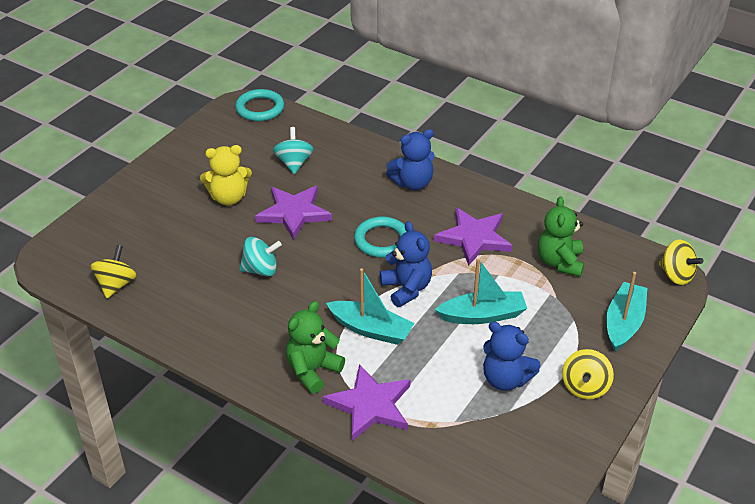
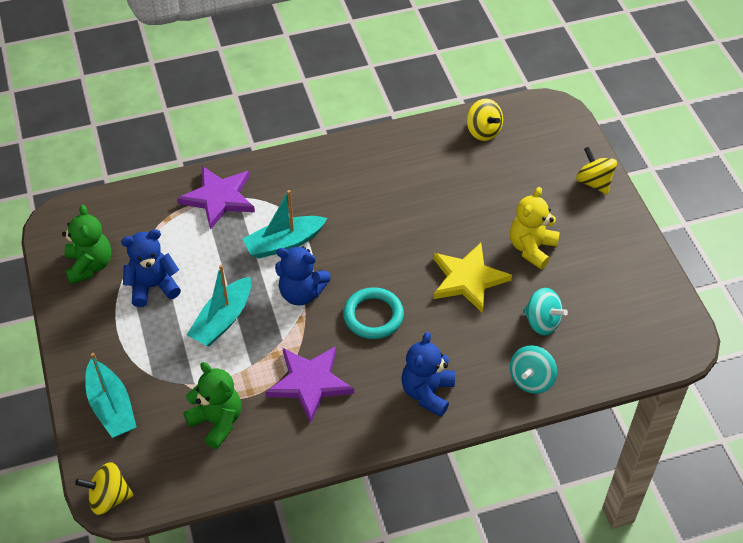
camera: 130 degrees right, 10 degrees up
turquoise ring [235,89,284,121] -> none
turquoise spinning top [239,237,282,277] -> turquoise spinning top moved to [510,345,557,394]
purple star [255,186,332,240] -> yellow star [433,243,512,313]
green teddy bear [286,301,345,394] -> green teddy bear moved to [62,205,111,284]
yellow spinning top [562,349,614,399] -> yellow spinning top moved to [576,147,617,195]

